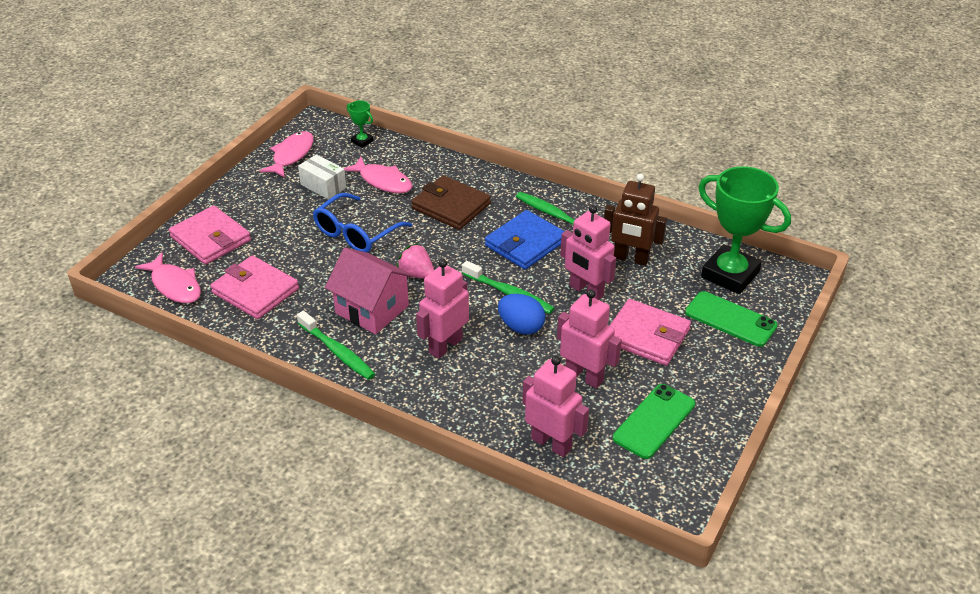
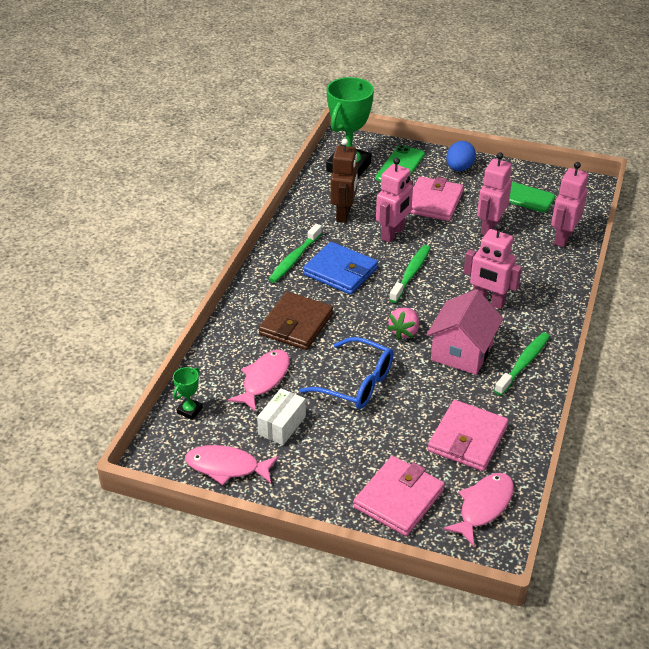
camera: 100 degrees left, 0 degrees up
blue egg [498,294,545,334] -> blue egg moved to [446,141,476,171]

